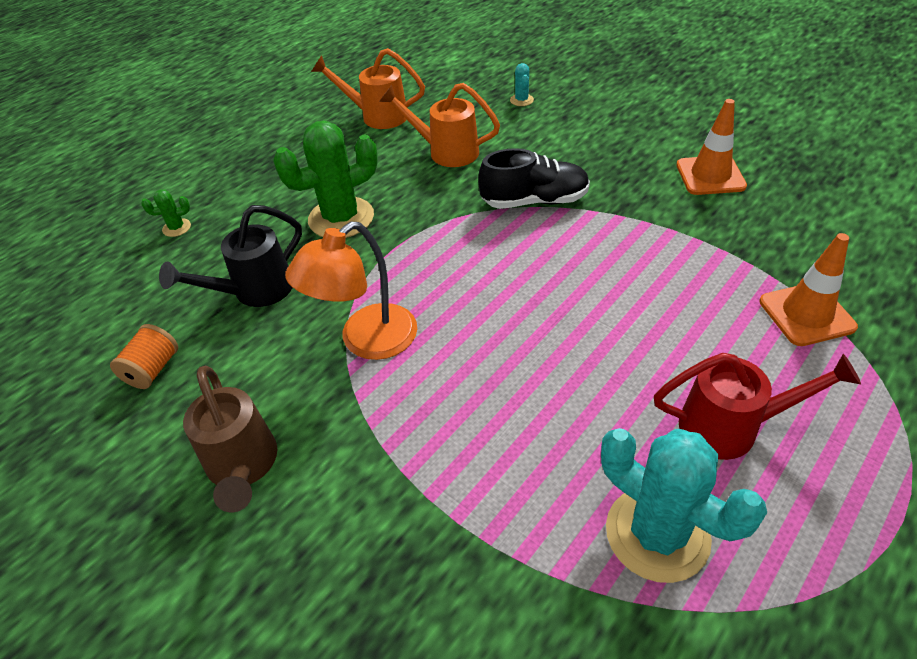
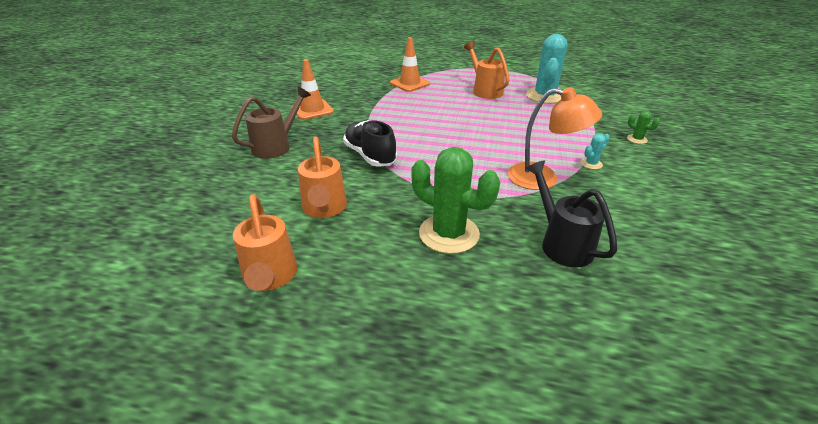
camera: 120 degrees left, 10 degrees down
orange spool [110,324,178,389] -> none
green cactus [141,190,191,237] -> green cactus moved to [627,110,660,144]
black watering can [159,205,302,307] -> black watering can turned 135 degrees counterclockwise [525,160,617,267]
brown watering can [183,366,277,512] -> brown watering can moved to [232,87,311,159]
turquoise cactus [510,63,534,106] -> turquoise cactus moved to [581,133,610,170]
red watering can [654,353,861,460] -> orange watering can [464,41,510,99]

